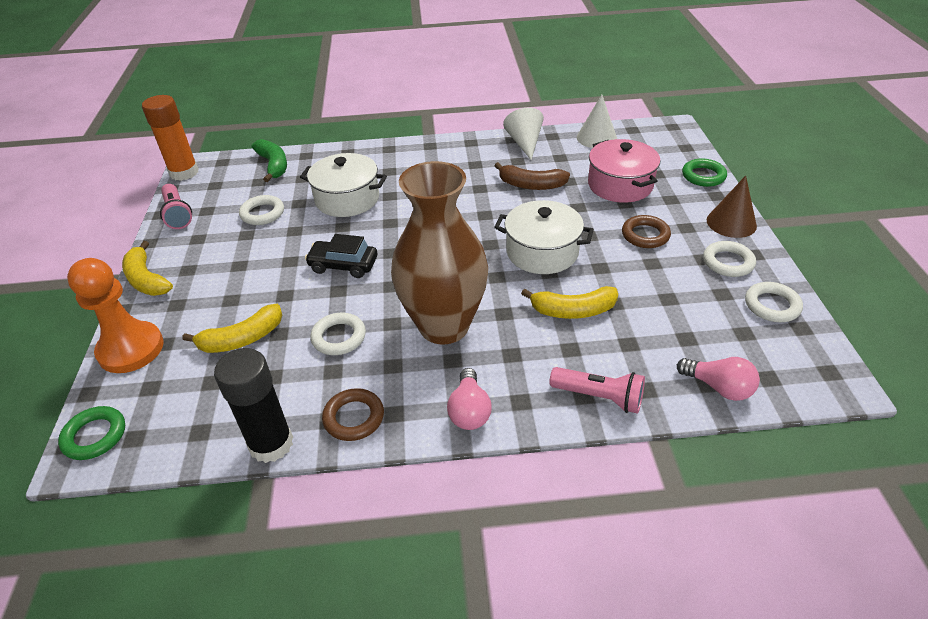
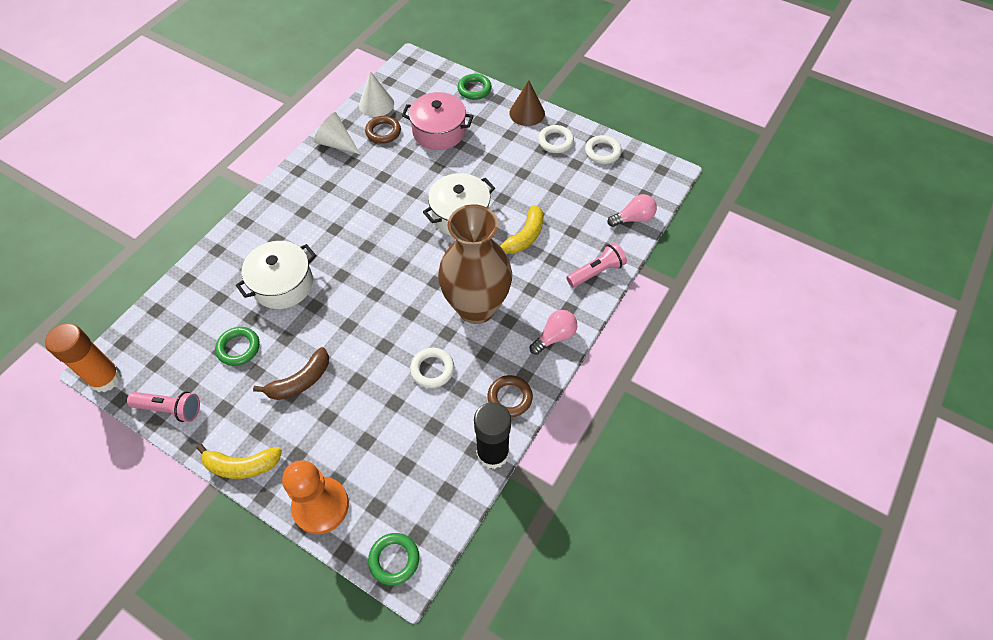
camera: 55 degrees left, 15 degrees up
yellow banana [182,304,282,353] -> none
white ring [239,195,284,225] -> green ring [215,327,260,366]
green banana [252,139,287,182] -> none
black car [305,234,377,278] -> none
pink light bulb [447,368,492,430] -> pink light bulb turned 75 degrees counterclockwise [530,310,577,355]
brown banana [494,162,570,190] -> brown banana moved to [253,347,329,400]
brown ring [622,215,671,248] -> brown ring moved to [365,116,401,144]

